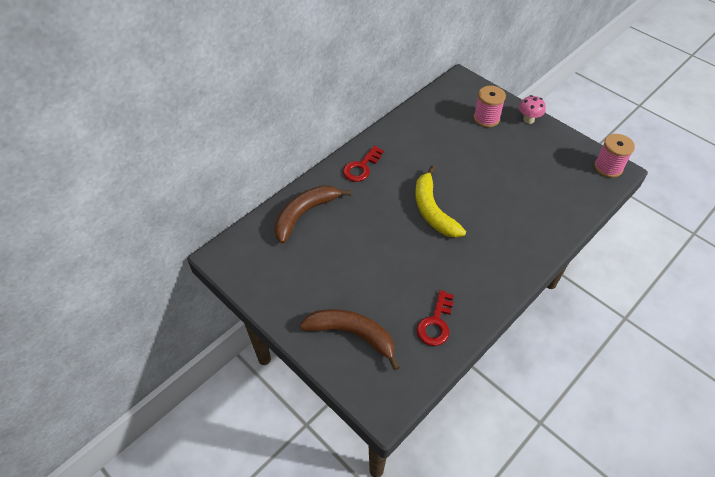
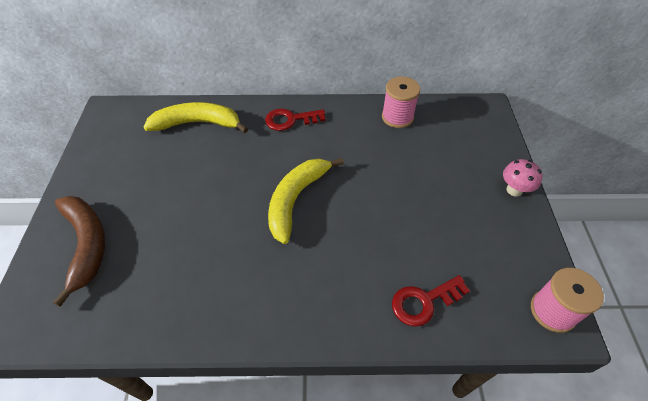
camera: 45 degrees right, 0 degrees up
brown banana [274,185,351,244] -> yellow banana [144,102,248,133]
red key [417,290,454,346] -> red key moved to [392,275,470,326]
pink spool [474,86,506,127] -> pink spool moved to [382,77,420,128]

